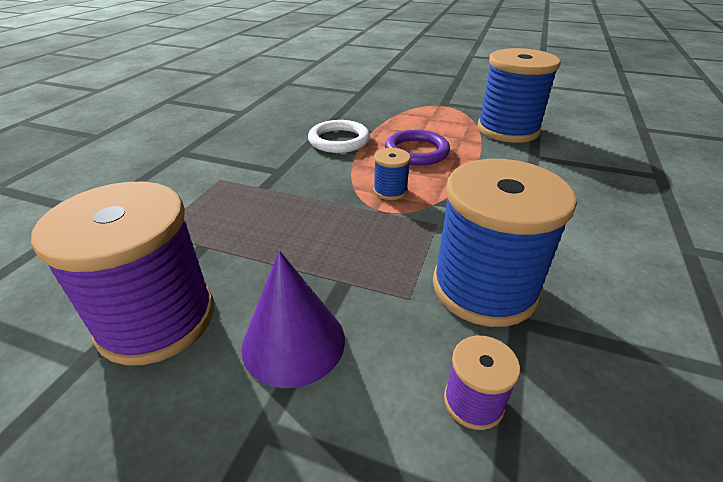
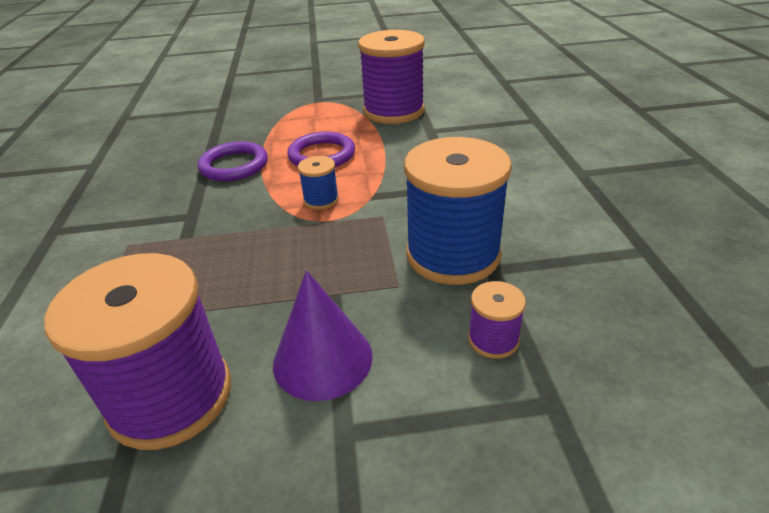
camera: 25 degrees left, 0 degrees up
white ring [308,120,370,153] -> purple ring [198,141,268,181]
blue spool [477,48,561,143] -> purple spool [358,30,425,124]

